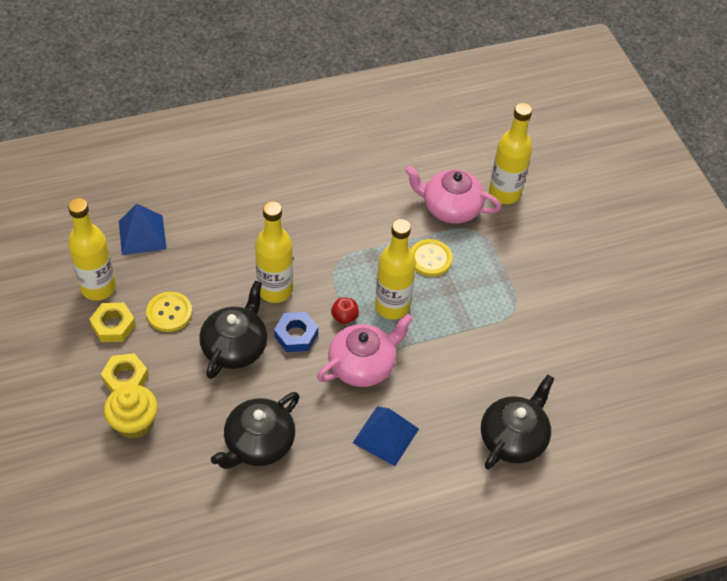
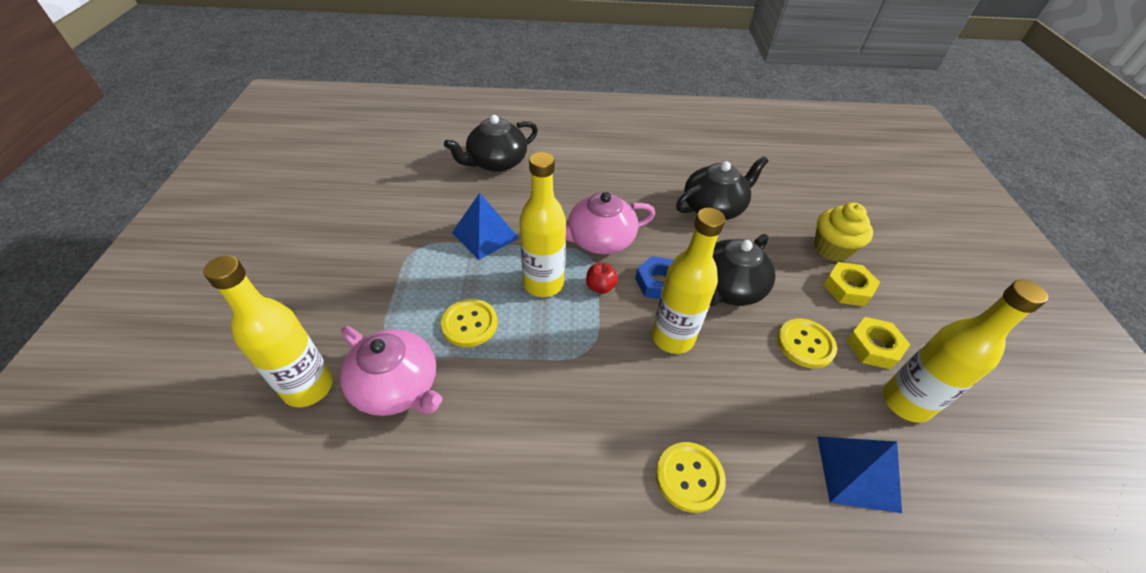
camera: 160 degrees left, 5 degrees down
blue pyramid [353,406,419,466] -> blue pyramid moved to [452,193,519,260]
none -> yellow button [656,442,726,513]

